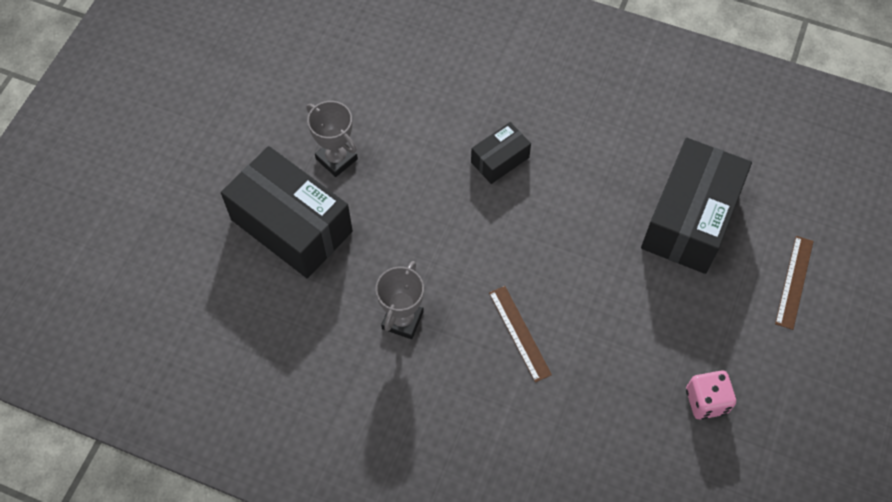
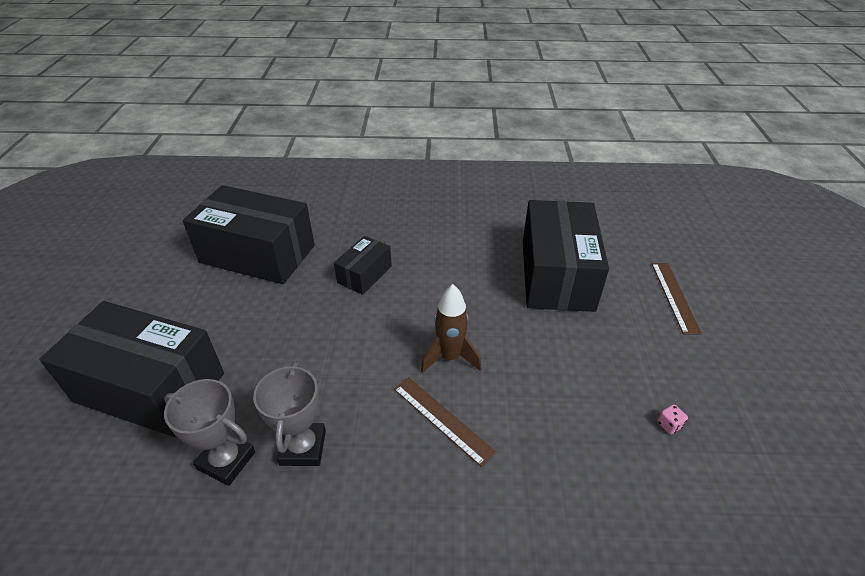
camera: 20 degrees left, 20 degrees down
grey trophy [307,101,358,177] -> grey trophy moved to [164,379,255,486]
pink dice [686,370,736,420] -> pink dice [657,404,688,434], size x0.46
none -> black box [183,185,315,284]
none -> brown rocket [421,284,482,373]

